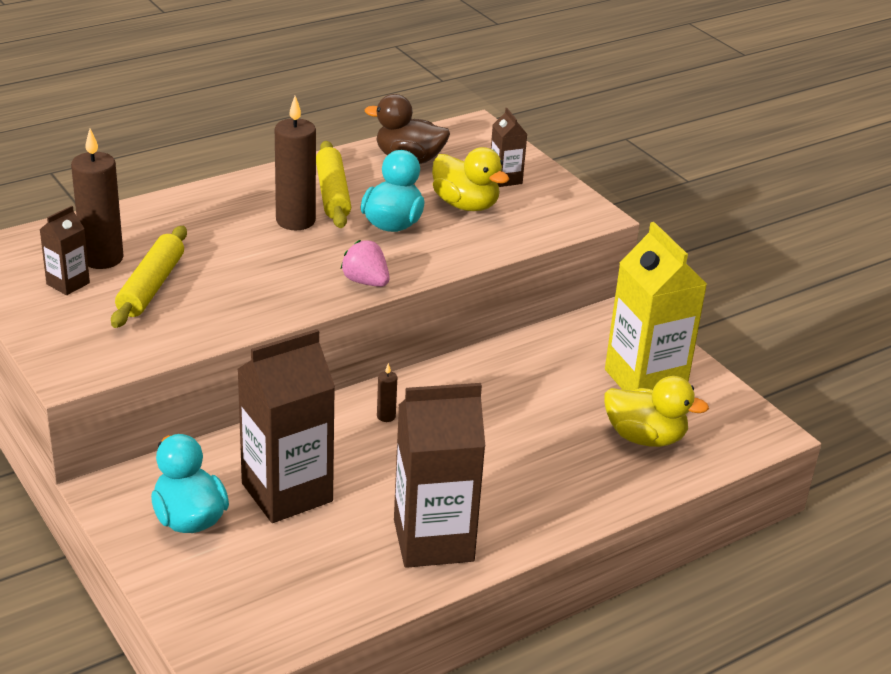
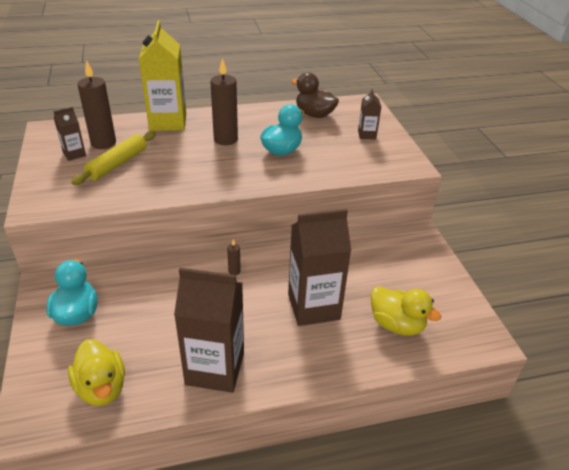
camera: 20 degrees right, 5 degrees up
brown carton [237,329,335,523] -> brown carton moved to [288,209,351,326]
yellow rolling pin [316,141,351,228] -> none
pink strawberry [341,240,390,287] -> none
yellow duck [432,147,509,211] -> yellow duck moved to [68,339,125,406]
yellow carton [605,222,707,391] -> yellow carton moved to [139,20,186,131]

